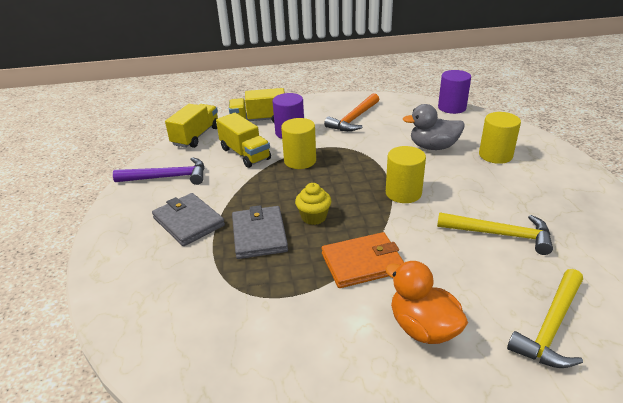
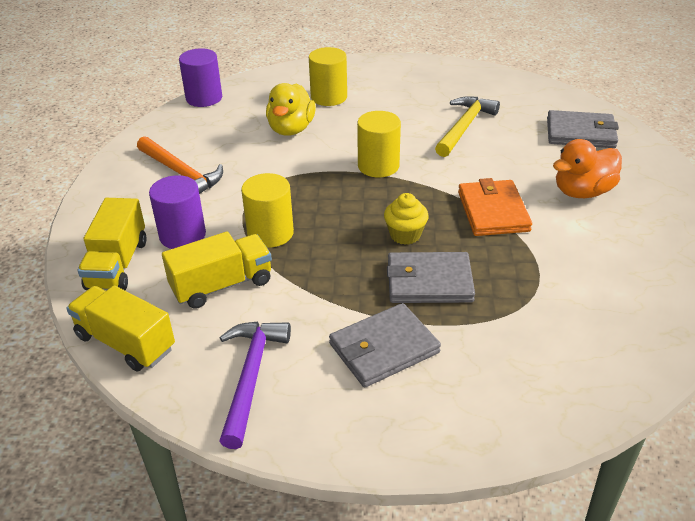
camera: 80 degrees left, 5 degrees up
grey duck [403,104,465,150] -> yellow duck [266,83,316,136]
yellow hammer [507,269,583,368] -> grey wallet [547,110,619,148]

